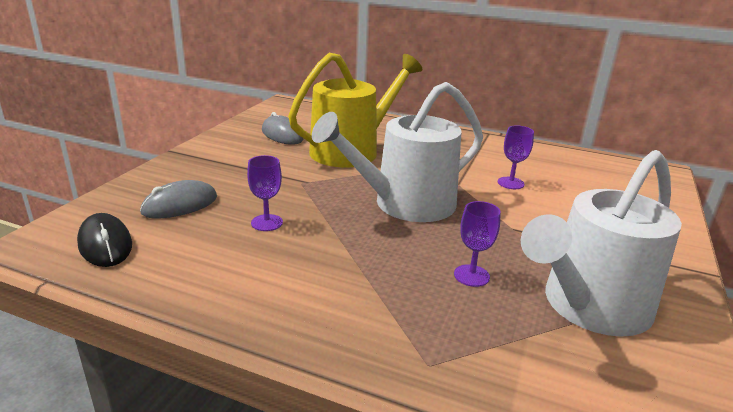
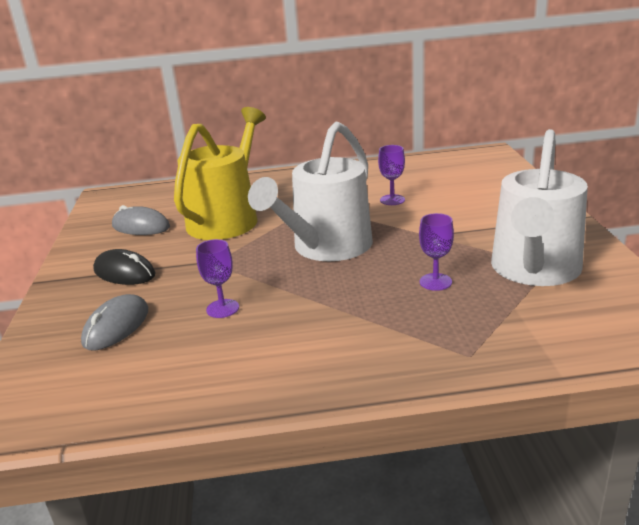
camera: 25 degrees left, 0 degrees up
black mouse [77,213,132,267] -> black mouse moved to [93,249,156,285]

